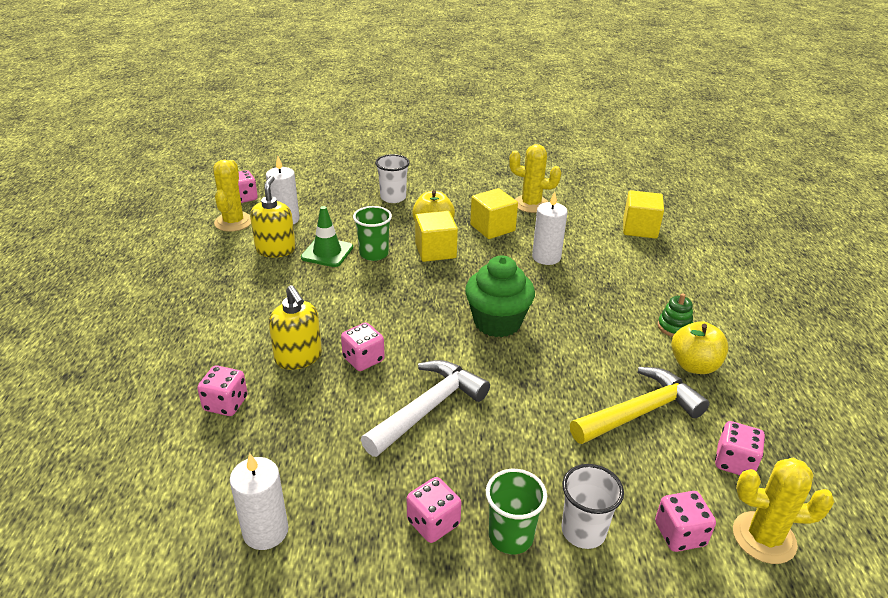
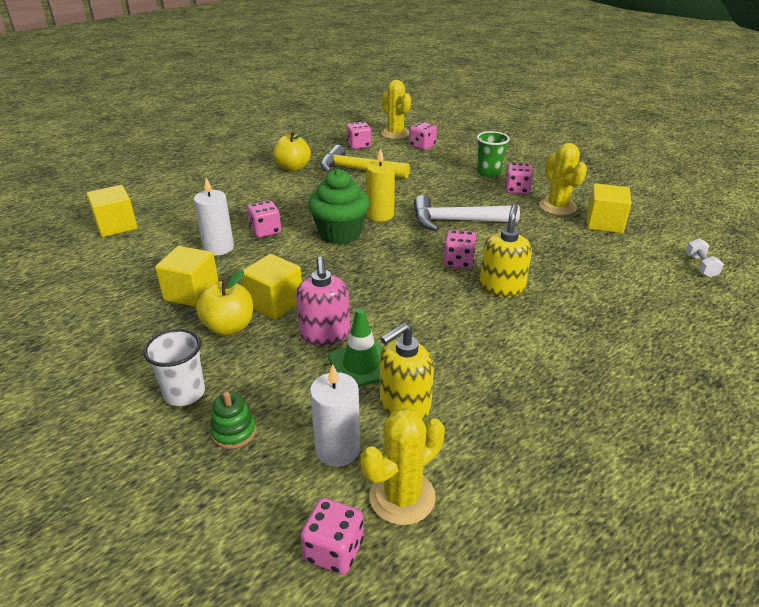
camera: 130 degrees left, 0 degrees up
pink dice [197,365,248,416] -> pink dice moved to [247,200,281,238]
white candle [230,453,289,550] -> yellow cube [587,183,632,233]
green cup [353,206,392,261] -> pink soap dispenser [296,257,350,346]
yellow cactus [509,144,561,213] -> yellow cactus moved to [539,143,587,215]
white cup [561,464,624,549] -> none
green stacking toy [658,293,693,337] -> green stacking toy moved to [210,392,256,449]
none -> yellow candle [366,148,395,222]
none -> white dumbbell [686,238,724,278]

